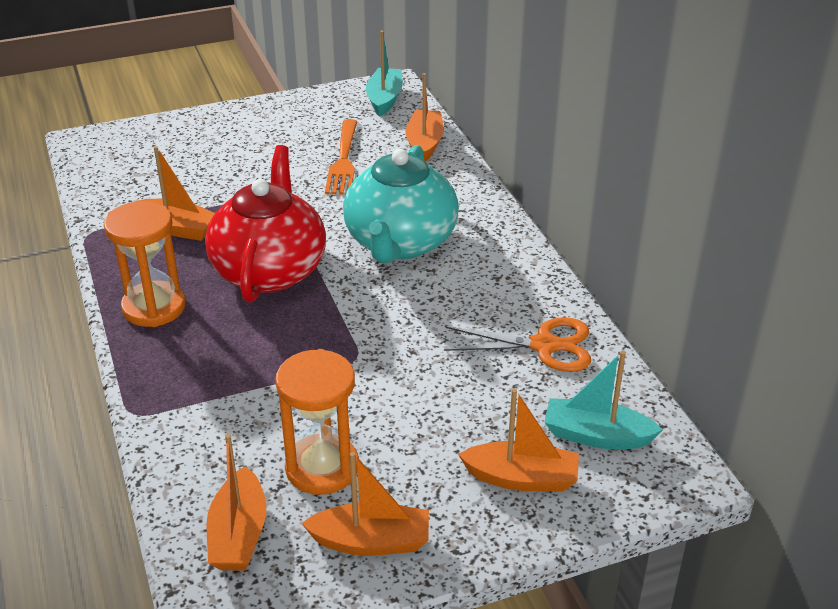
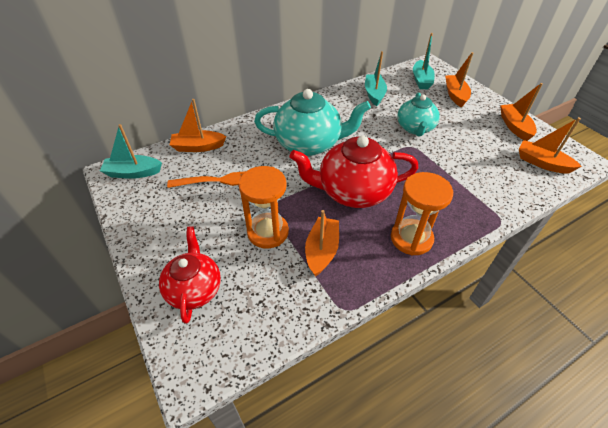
camera: 100 degrees left, 10 degrees up
orange boat [207,434,266,570] -> orange boat turned 135 degrees counterclockwise [519,117,582,174]
orange hourglass [276,349,359,495] -> orange hourglass moved to [239,166,289,249]
orange scissors [444,317,591,372] -> turquoise boat [365,51,387,106]
none -> red teapot [159,226,221,324]
none -> turquoise teapot [397,93,440,137]

